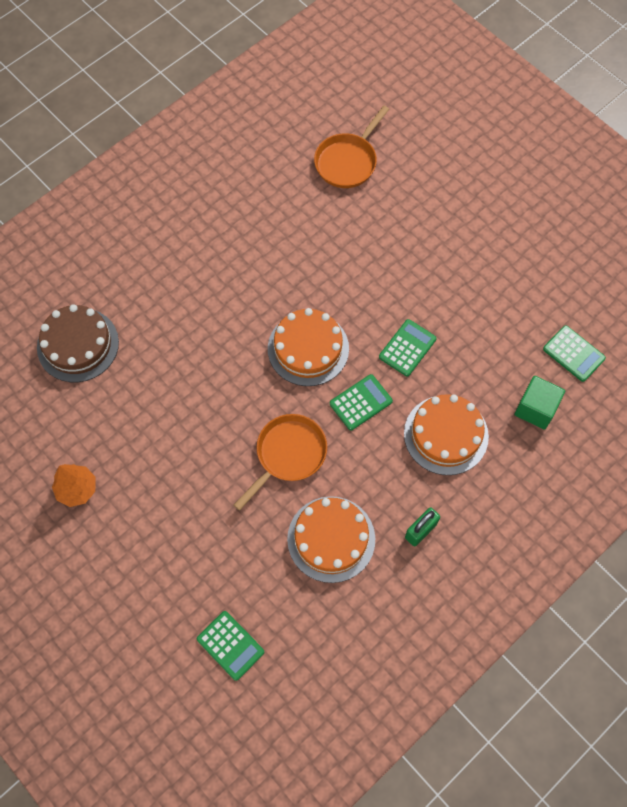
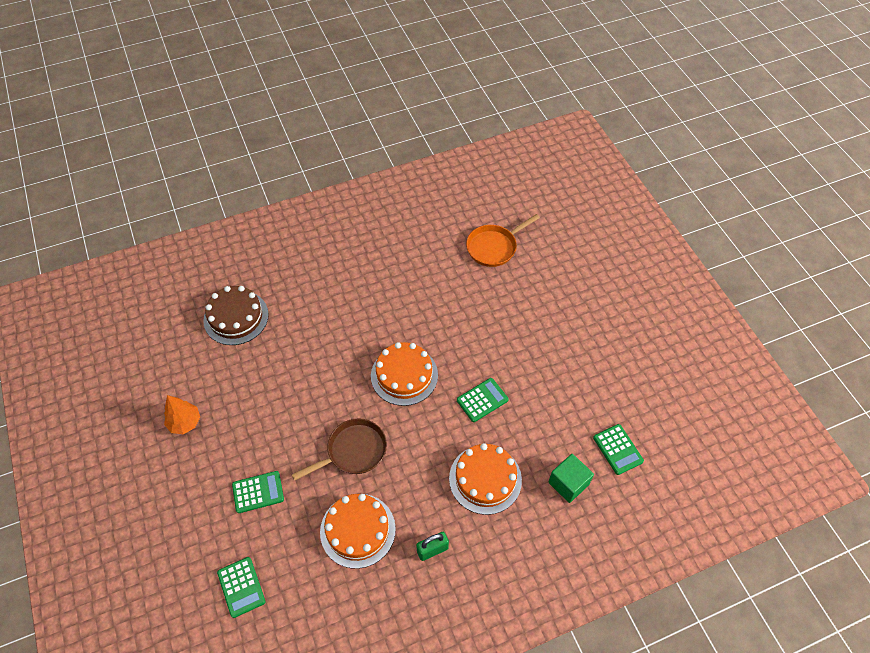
camera: 20 degrees right, 10 degrees down
orange pan [233,414,327,511] -> brown pan [292,418,387,481]
green calculator [330,374,393,430] -> green calculator moved to [232,471,284,513]

